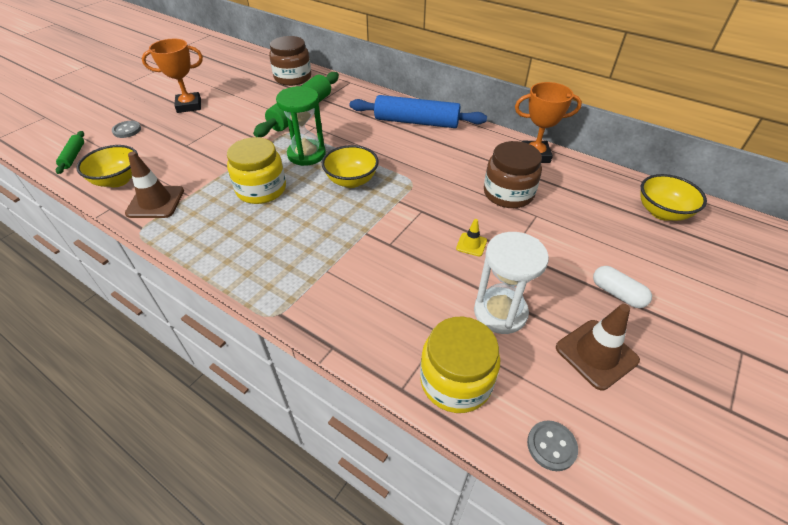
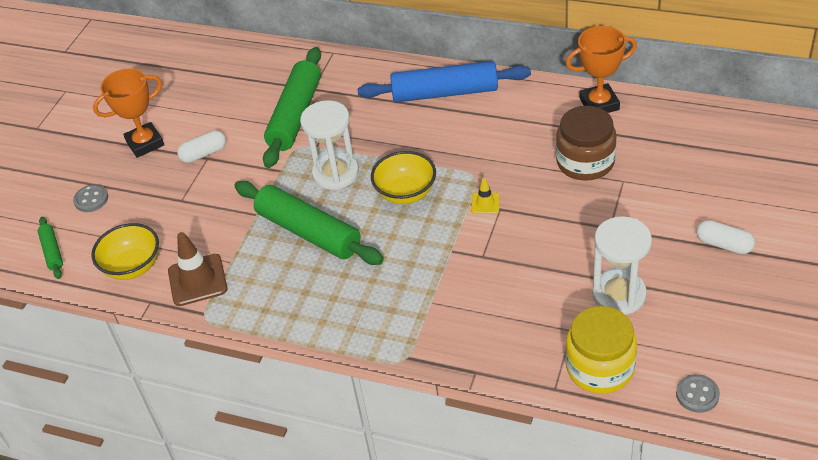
camera: 10 degrees left, 0 degrees up
yellow jar [227,137,286,204] -> green rolling pin [234,181,384,265]
brown jar [269,36,311,86] -> none
green hourglass [276,86,326,166] -> white hourglass [300,100,359,190]
yellow traffic cone [456,219,487,256] -> yellow traffic cone moved to [471,178,500,214]
brown traffic cone [556,304,640,390] -> none
yellow bowl [641,174,707,221] -> none
none -> white capsule [177,130,226,163]

